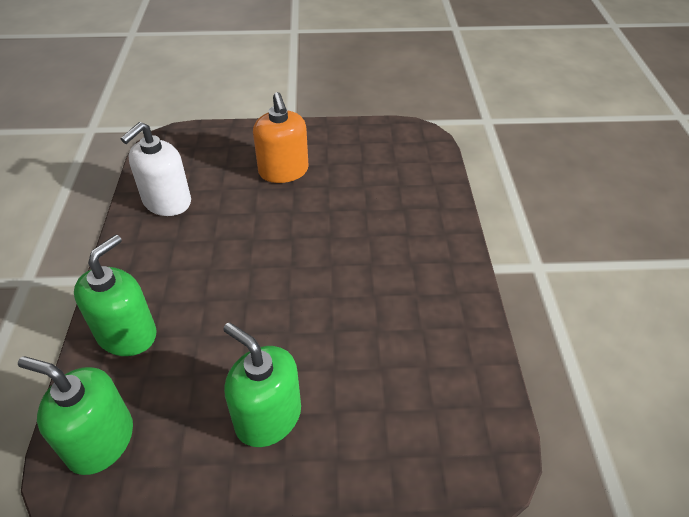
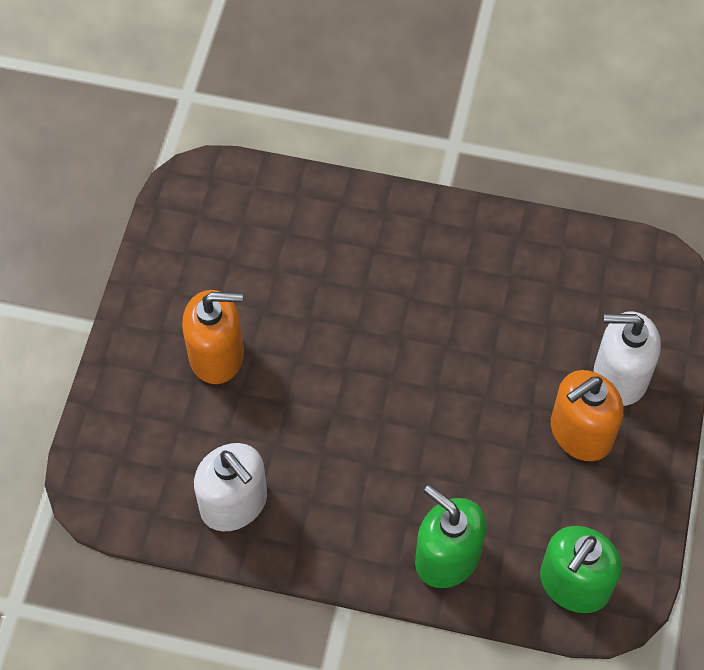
camera: 75 degrees left, 15 degrees up
green soap dispenser [223,323,301,447] -> orange soap dispenser [551,370,623,461]
none -> white soap dispenser [593,311,661,406]

